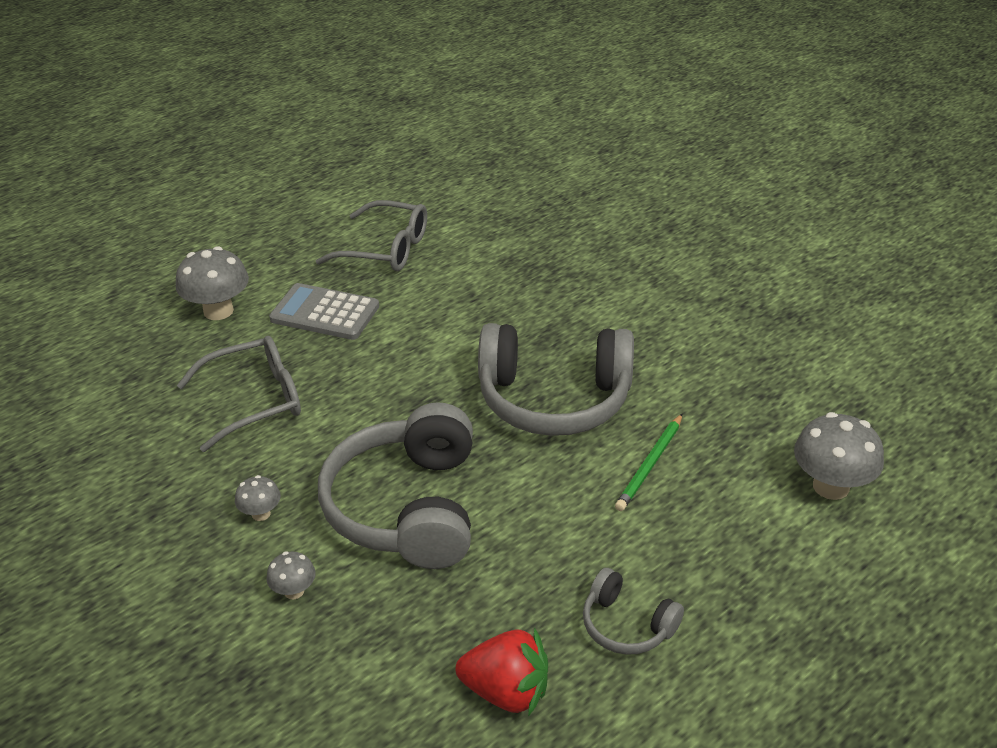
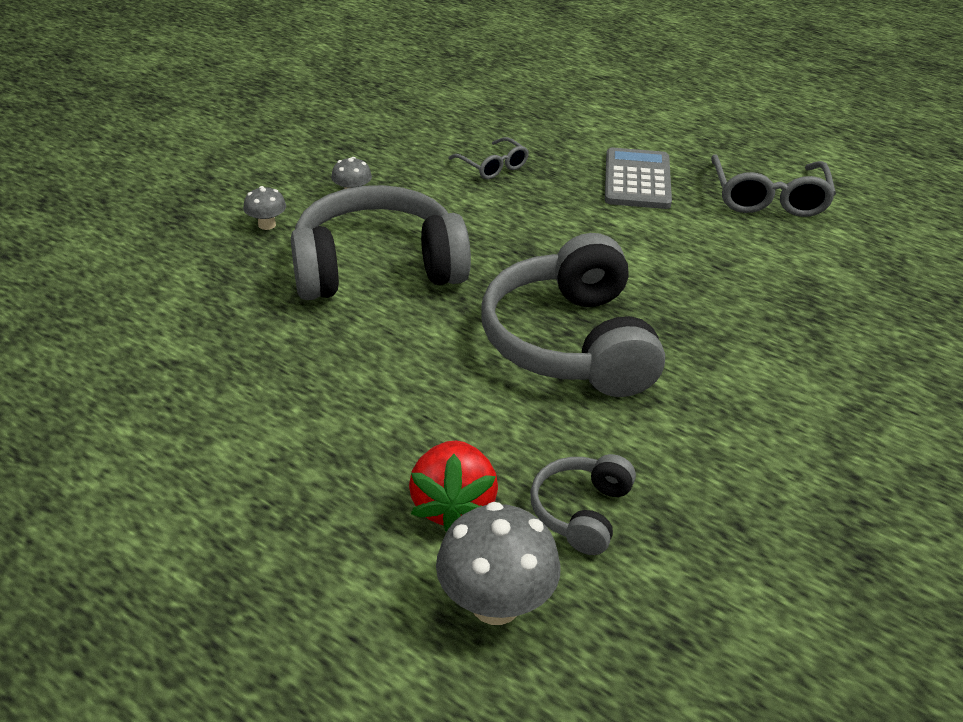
camera: 75 degrees right, 0 degrees up
grey mushroom [176,246,249,320] -> none
grey glasses [177,336,301,452] -> grey glasses [448,137,529,179], size x0.59
red strawberry [455,627,548,716] -> red strawberry moved to [409,441,498,532]
grey headphones [583,568,684,655] -> grey headphones moved to [530,454,636,555]
green pencil [615,414,682,511] -> none

